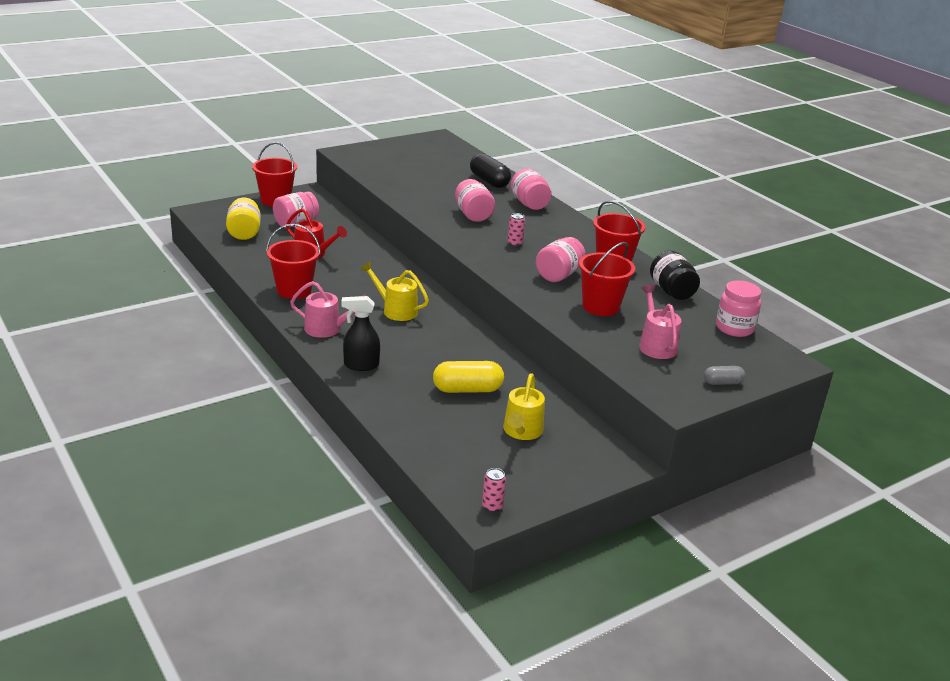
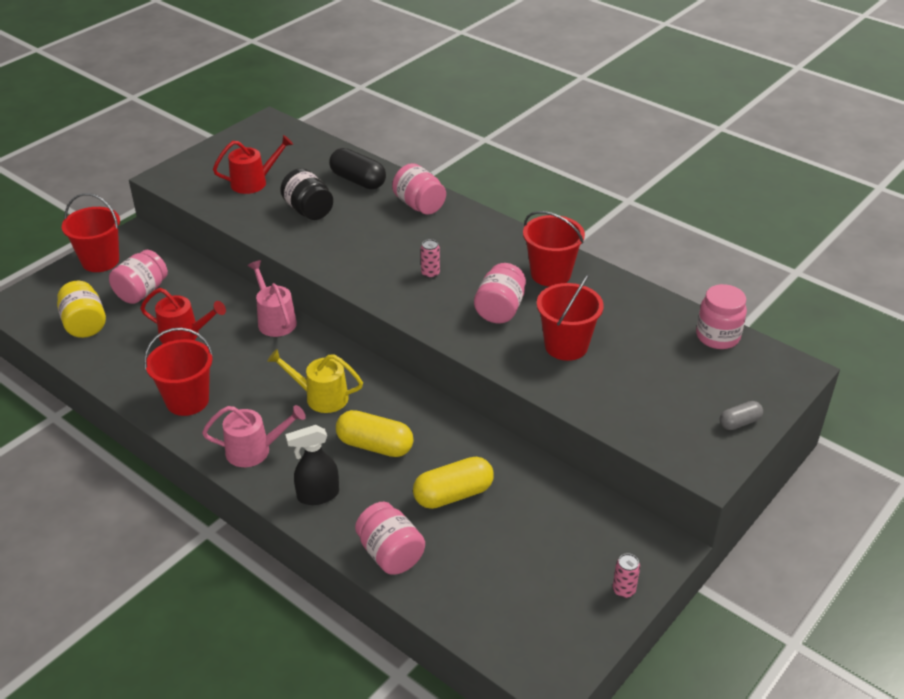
camera: 15 degrees left, 10 degrees up
pink jar [455,179,495,222] -> pink jar moved to [355,502,425,575]
pink can [482,468,506,512] -> pink can moved to [613,553,640,598]
yellow watering can [503,373,545,440] -> none
pink watering can [639,285,681,359] -> pink watering can moved to [247,260,297,337]
black jar [650,251,700,300] -> black jar moved to [280,168,333,220]
none -> red watering can [213,135,293,194]
none -> yellow capsule [336,410,413,457]

